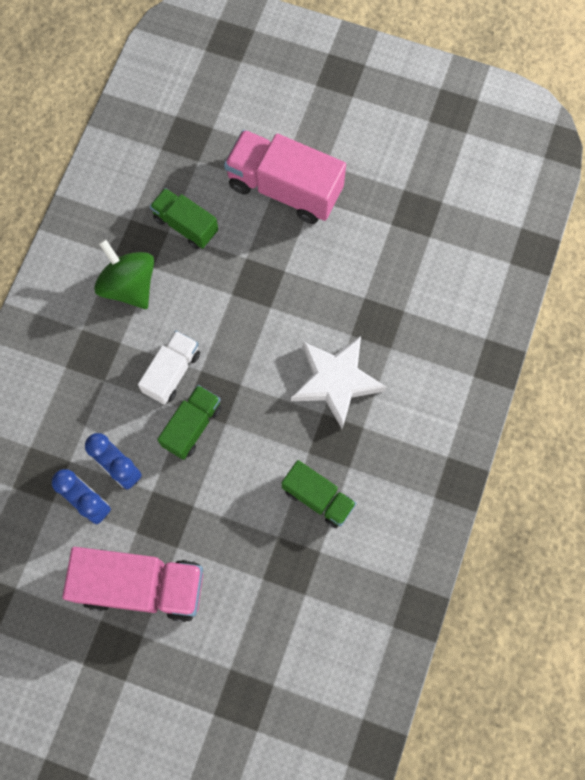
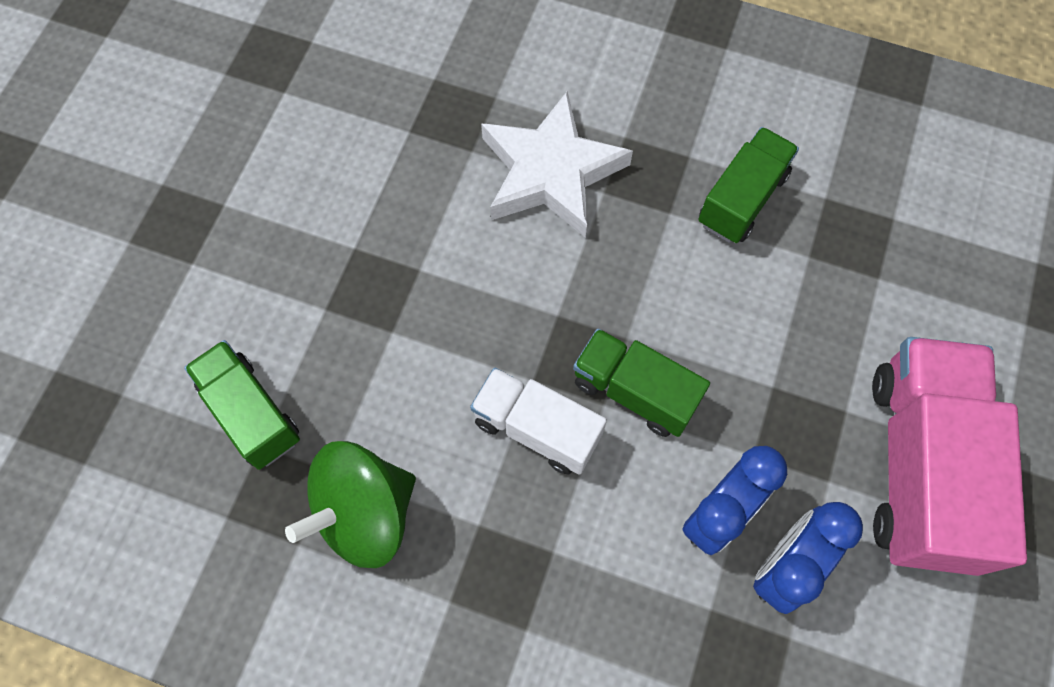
camera: 90 degrees left, 5 degrees down
green truck [150,188,218,249] -> green truck turned 105 degrees clockwise [184,340,300,470]
pink truck [224,130,346,224] -> none

